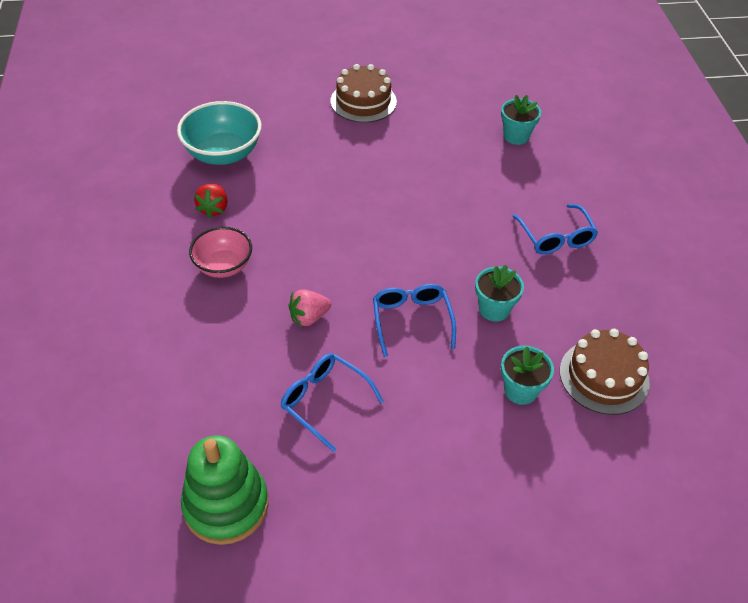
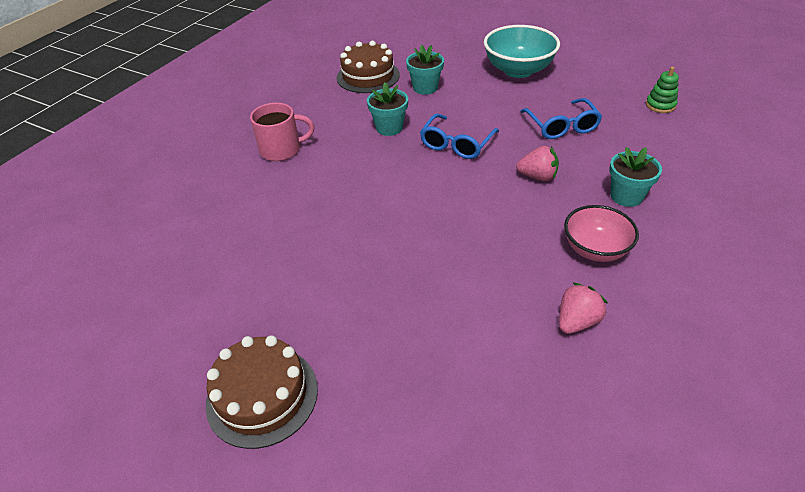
camera: 140 degrees left, 5 degrees down
turquoise bowl [177,101,262,165] -> turquoise bowl moved to [484,25,560,78]
green stacking toy [181,435,269,545] -> green stacking toy [646,67,679,113], size x0.49
red strawberry [194,184,228,218] -> pink strawberry [559,283,608,334]
turquoise flower pot [501,95,541,145] -> turquoise flower pot moved to [609,147,662,207]
blue glasses [512,204,598,255] -> pink mug [250,103,314,161]

